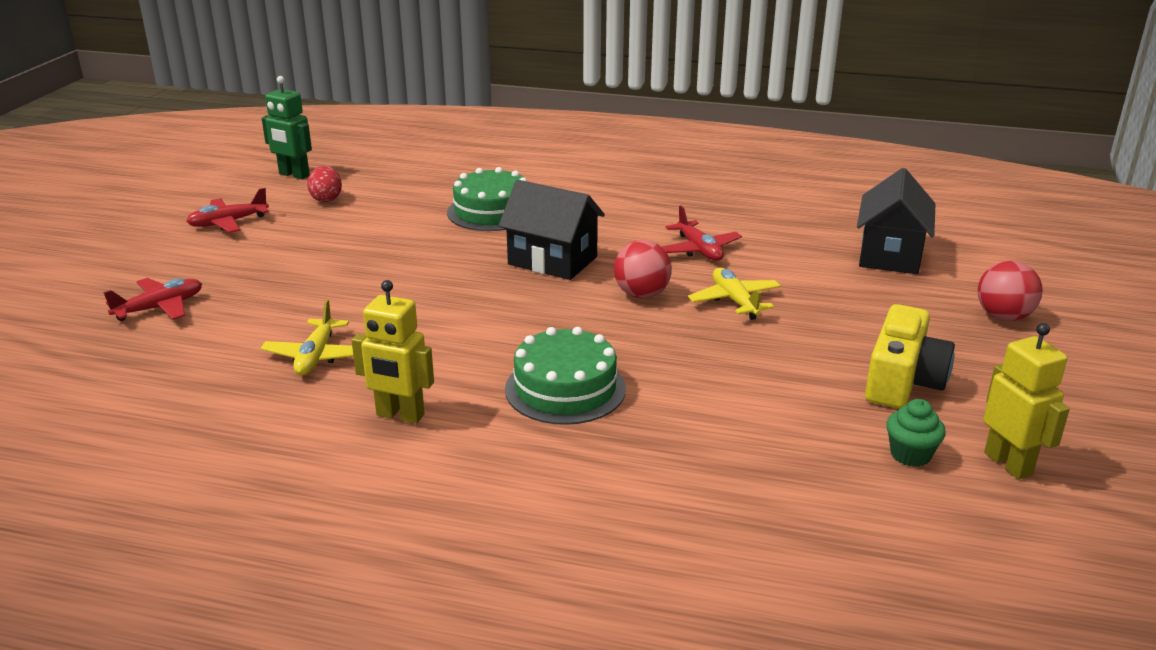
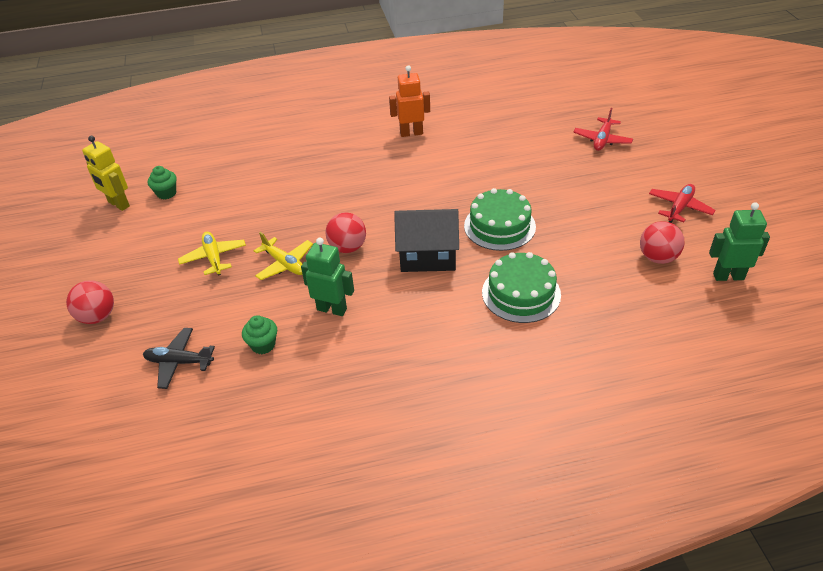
camera: 155 degrees right, 15 degrees up
yellow plane [260,299,353,375] -> yellow plane moved to [178,232,246,276]
red egg [307,166,342,202] -> red ball [640,221,684,264]
yellow robot [351,280,434,424] -> orange robot [389,65,430,137]
green cake [505,327,626,425] -> green cake moved to [464,188,536,251]
red plane [662,205,742,261] -> green robot [301,238,354,316]
black house [857,168,935,274] -> black plane [143,328,215,389]
yellow camera [865,304,955,409] -> none
none -> green cupcake [242,315,277,354]

